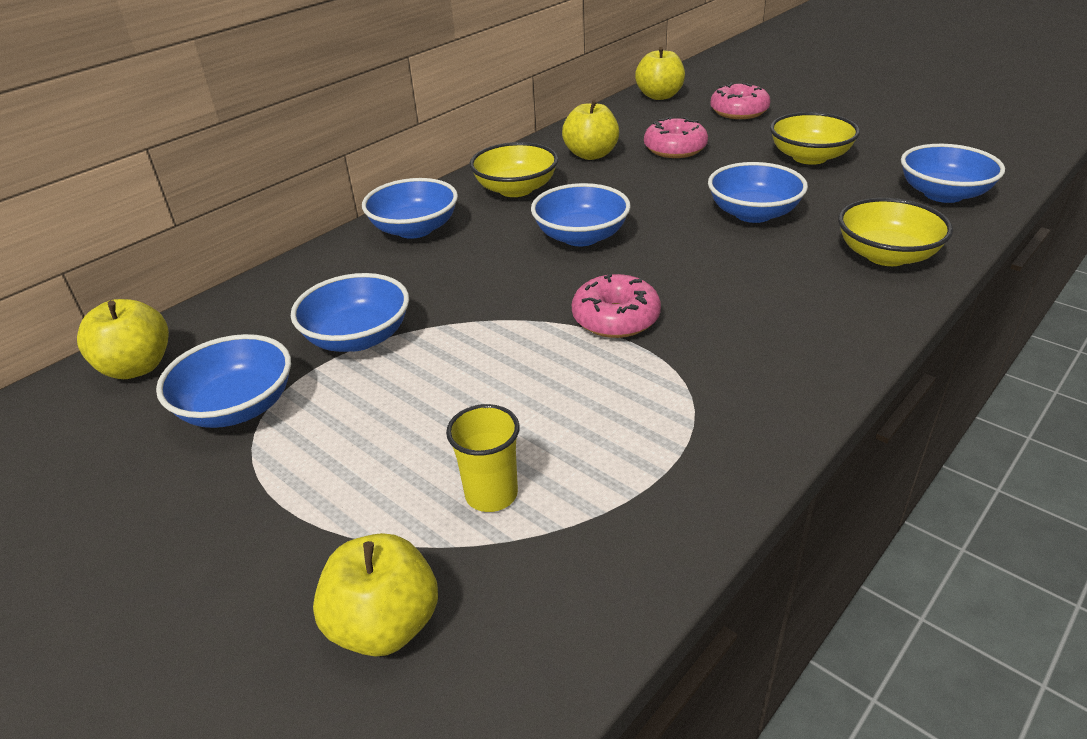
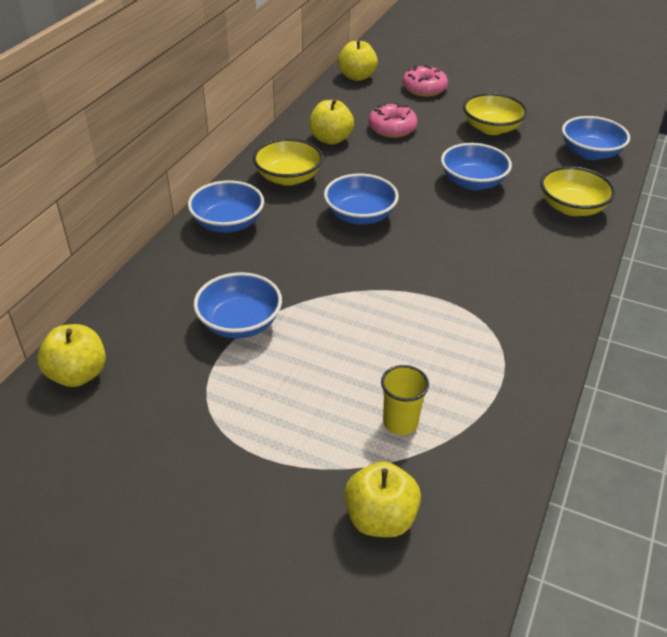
camera: 20 degrees left, 5 degrees up
blue bowl [156,334,291,428] -> none
pink donut [572,274,661,338] -> none

